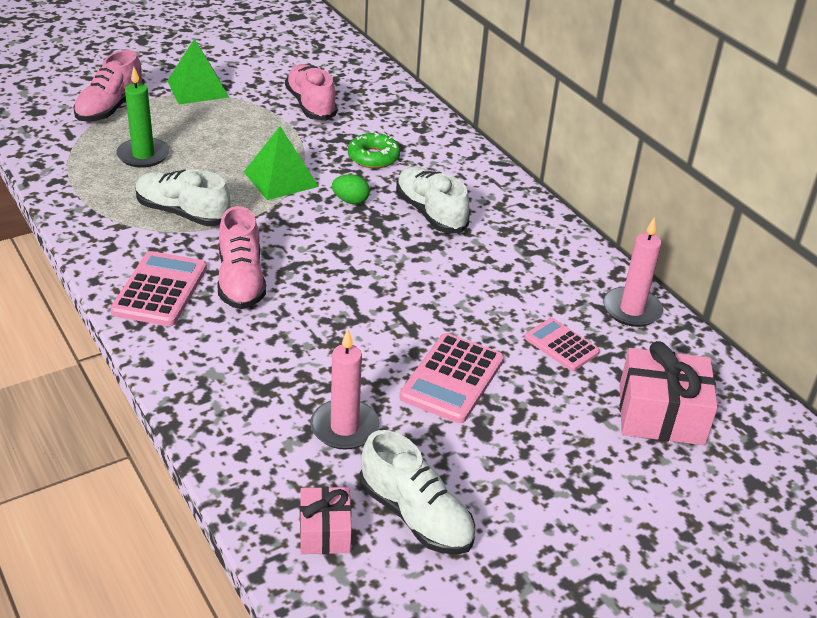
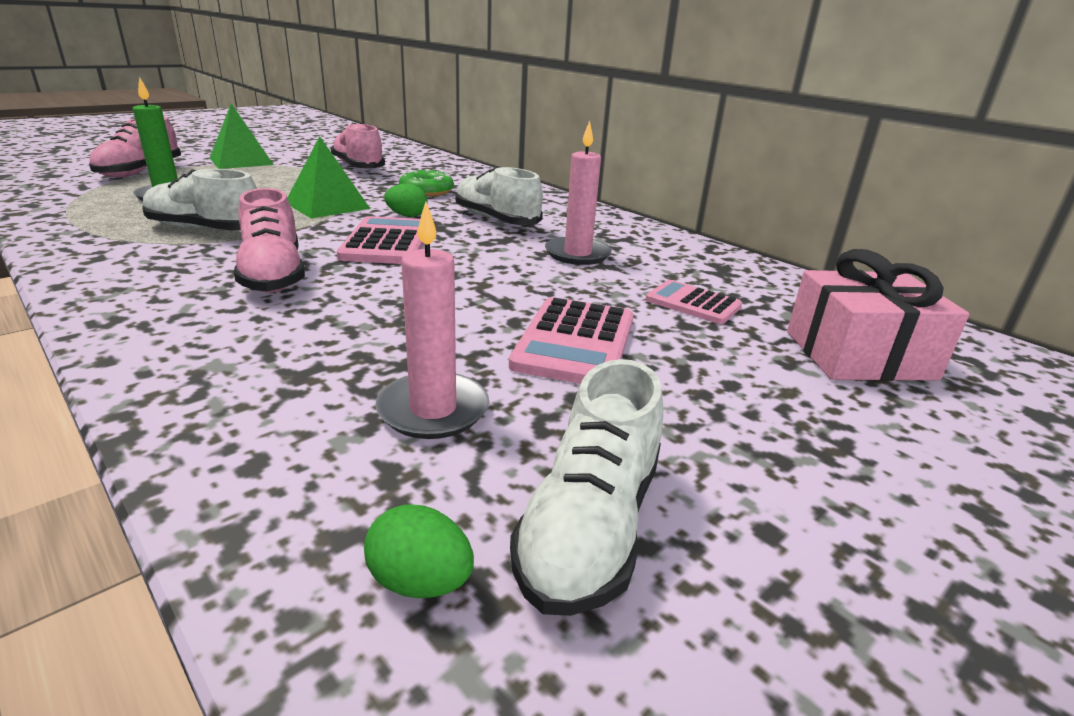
camera: 10 degrees left, 10 degrees down
pink calculator [110,251,207,326] -> pink calculator moved to [337,216,424,264]
pink gift [300,487,352,554] -> green egg [364,504,474,598]
white shoe [360,430,475,555] -> white shoe turned 75 degrees clockwise [510,359,663,616]
pink candle [603,217,663,327] -> pink candle moved to [545,121,612,265]

